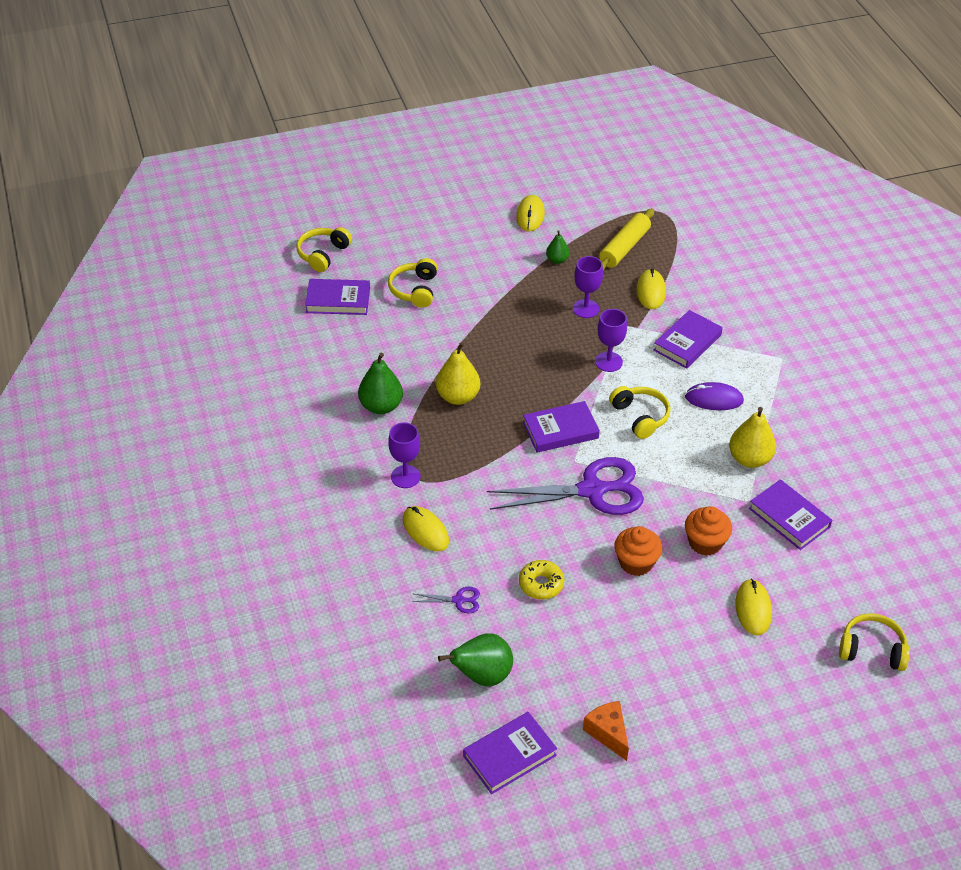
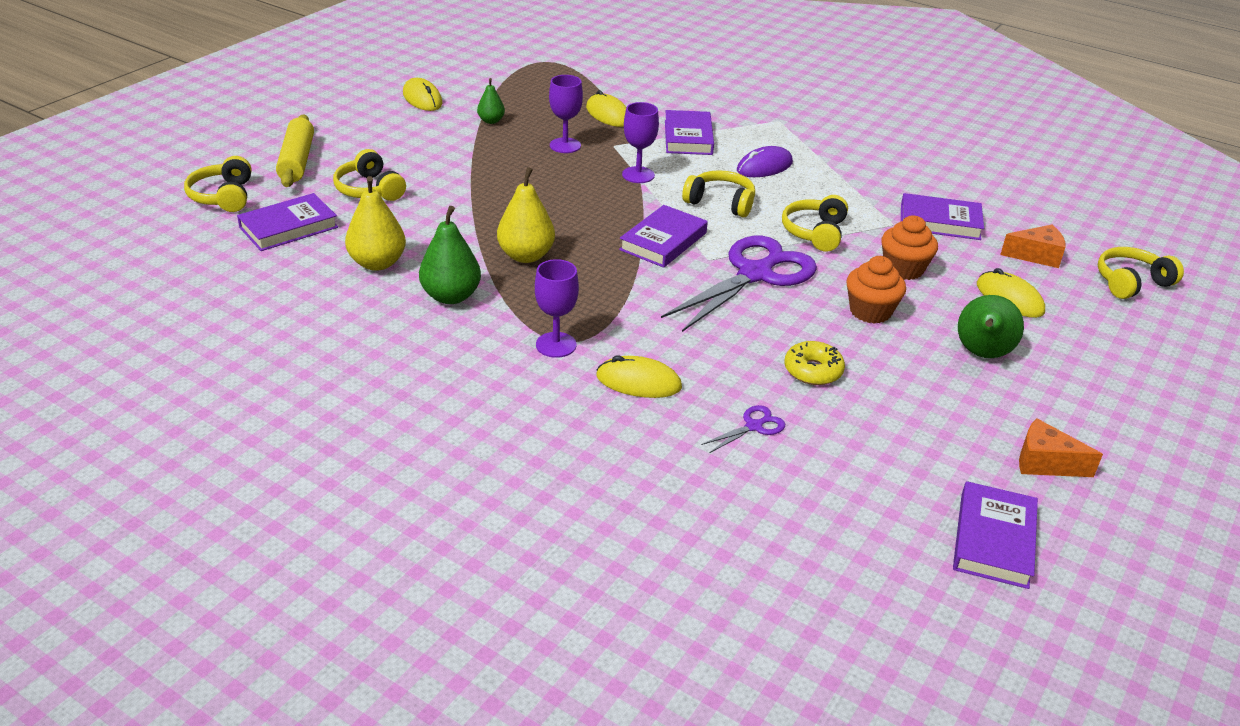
camera: 40 degrees left, 10 degrees down
green pear [438,633,513,686] -> green pear moved to [958,295,1024,358]
yellow rolling pin [599,208,654,271] -> yellow rolling pin moved to [276,115,314,187]
yellow pear [729,407,776,468] -> yellow pear moved to [345,176,406,271]
none -> yellow headphones [782,195,848,252]
none -> orange cheese [1000,225,1066,268]

